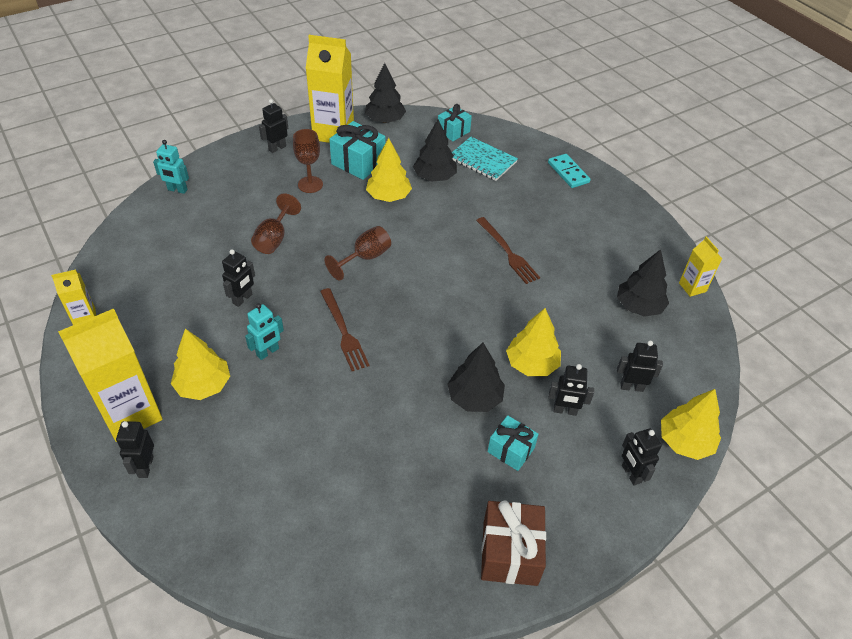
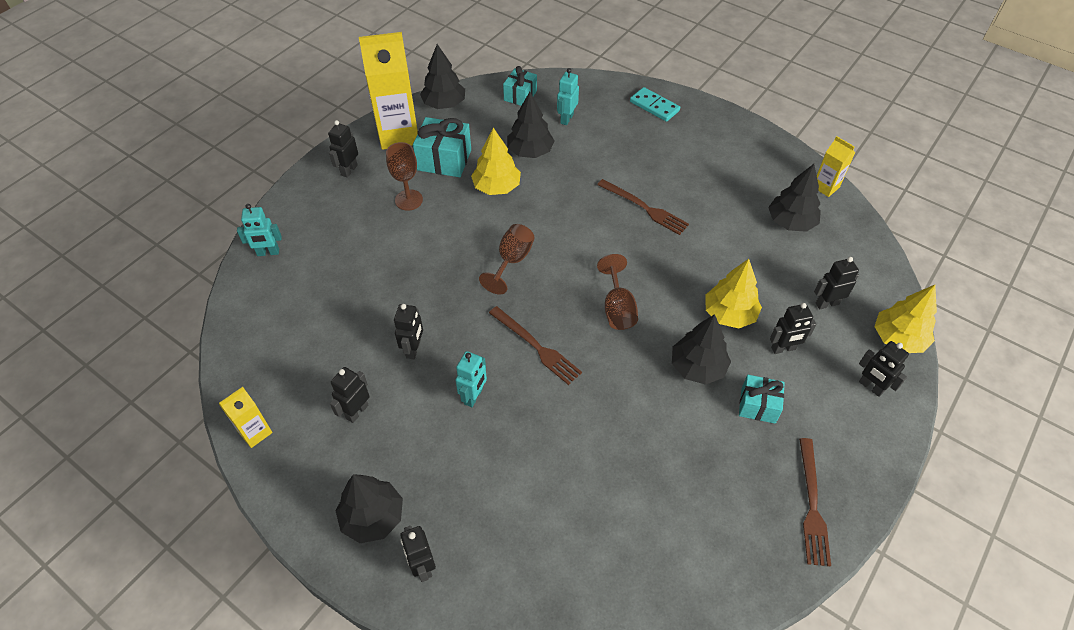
camera: 20 degrees left, 5 degrees up
yellow carton [58,309,163,442] -> black tree [336,475,403,543]
yellow tree [171,329,230,400] -> none
brown goblet [251,194,301,254] -> brown goblet moved to [597,254,638,330]
turquoise notebook [452,137,518,181] -> turquoise robot [557,68,579,125]
brown gift [481,500,546,586] -> brown fork [799,438,831,567]
none -> black robot [330,367,369,423]

